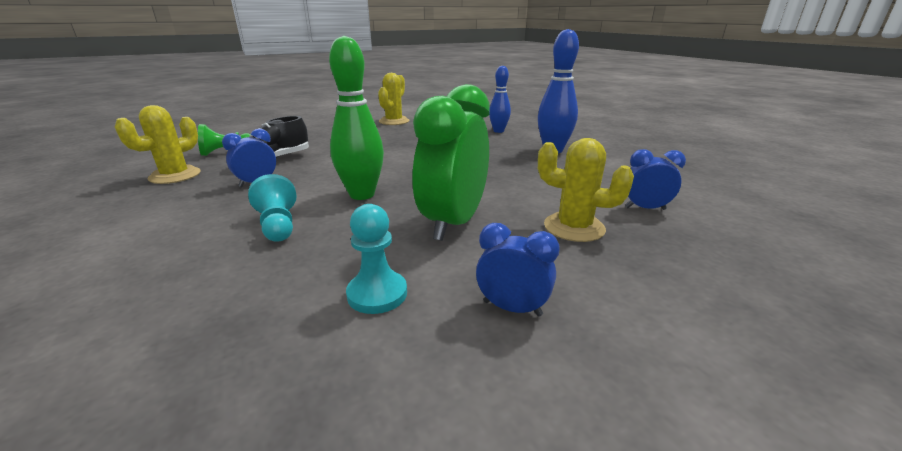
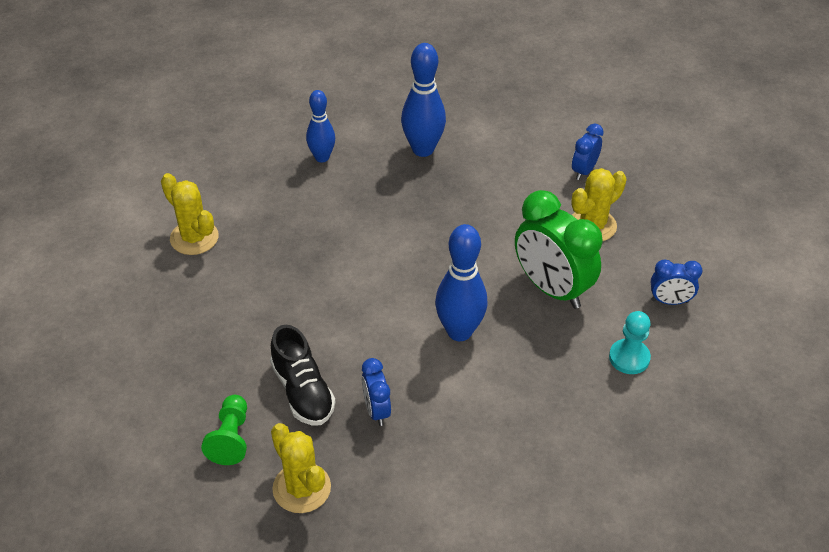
camera: 65 degrees left, 20 degrees up
turquoise pawn [248,174,297,242] -> none
green bowling pin [329,36,384,200] -> blue bowling pin [435,224,488,341]
blue clock [476,223,560,317] -> blue clock turned 135 degrees counterclockwise [651,260,702,305]

